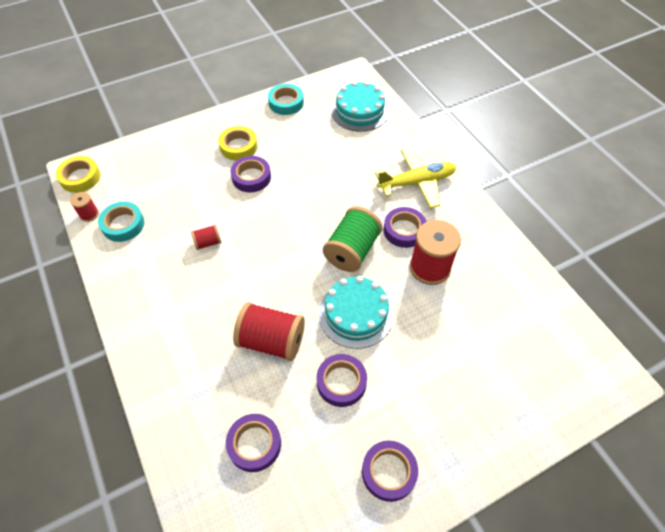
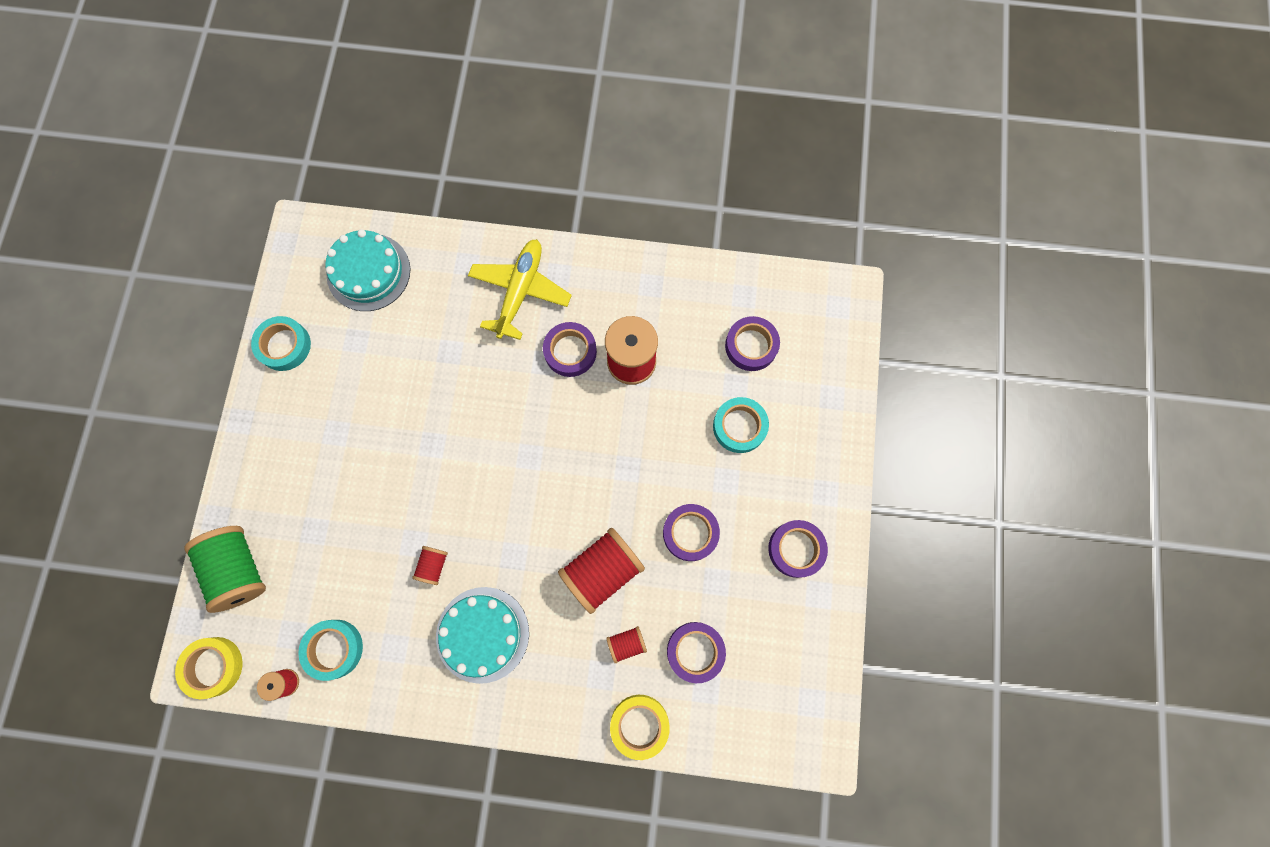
camera: 55 degrees left, 20 degrees up
yellow tape [218,126,258,160] -> yellow tape moved to [610,695,670,760]
purple tape [230,156,271,192] -> purple tape moved to [725,316,780,371]
turquoise cake [318,276,394,349] -> turquoise cake moved to [436,587,529,684]
green spool [323,206,383,272] -> green spool moved to [184,526,266,613]
none -> red spool [606,626,647,663]
none -> turquoise tape [713,397,769,453]

